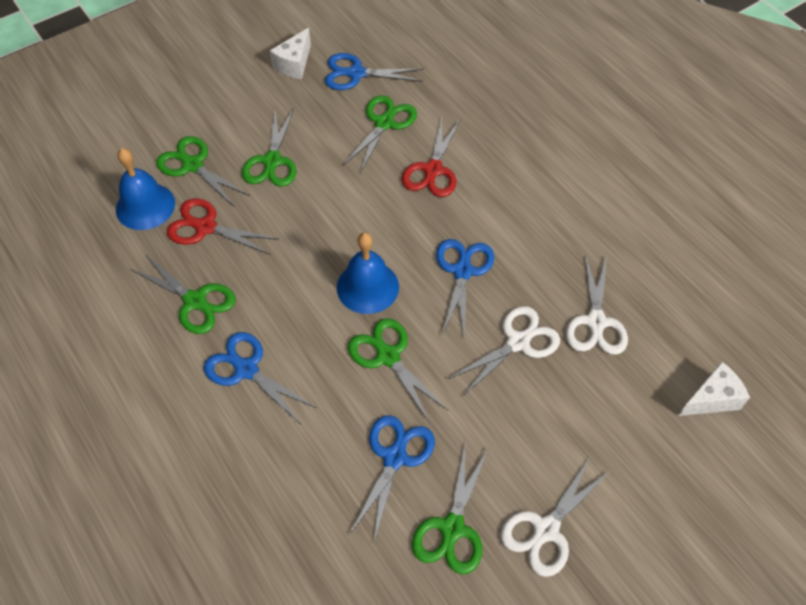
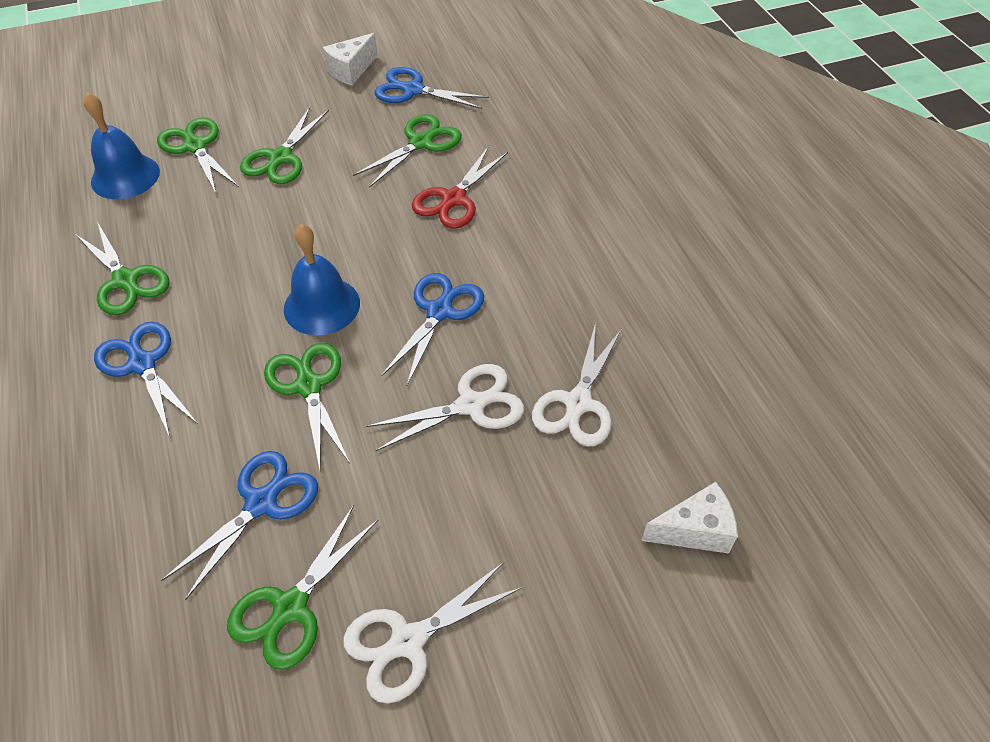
camera: 15 degrees right, 5 degrees down
red scissors [167,199,278,255] -> none

